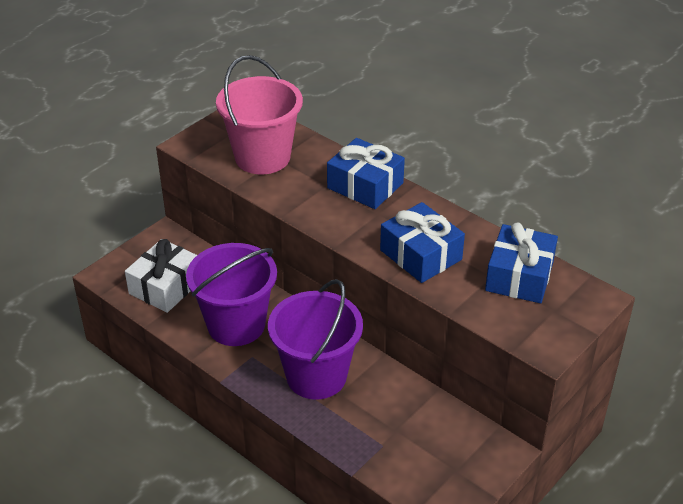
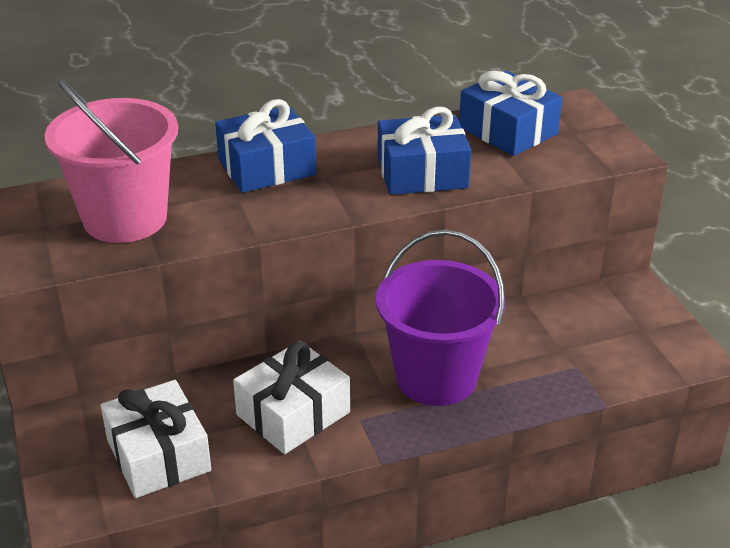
camera: 60 degrees left, 5 degrees down
purple bucket [186,243,277,346] -> white gift [233,341,350,454]

